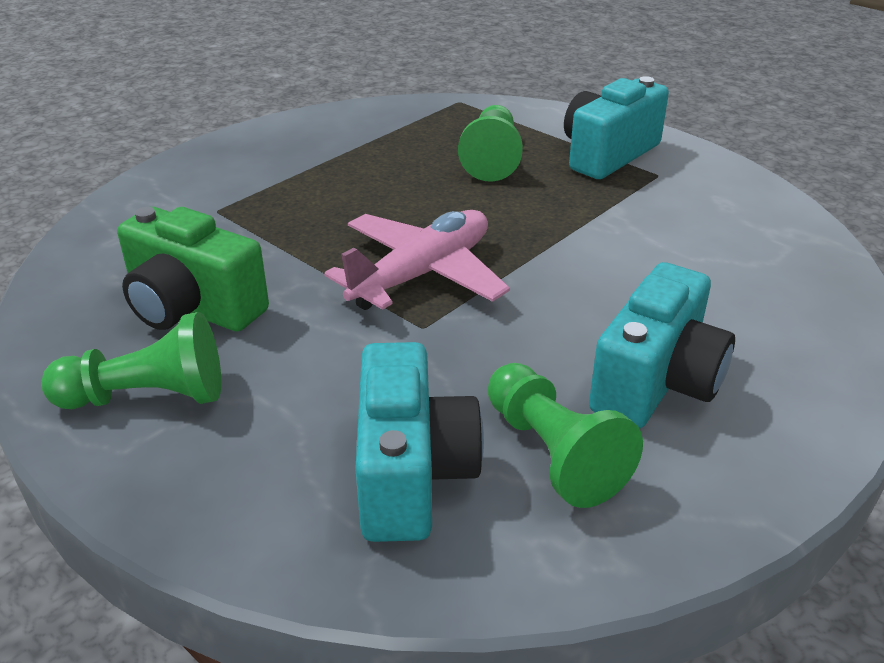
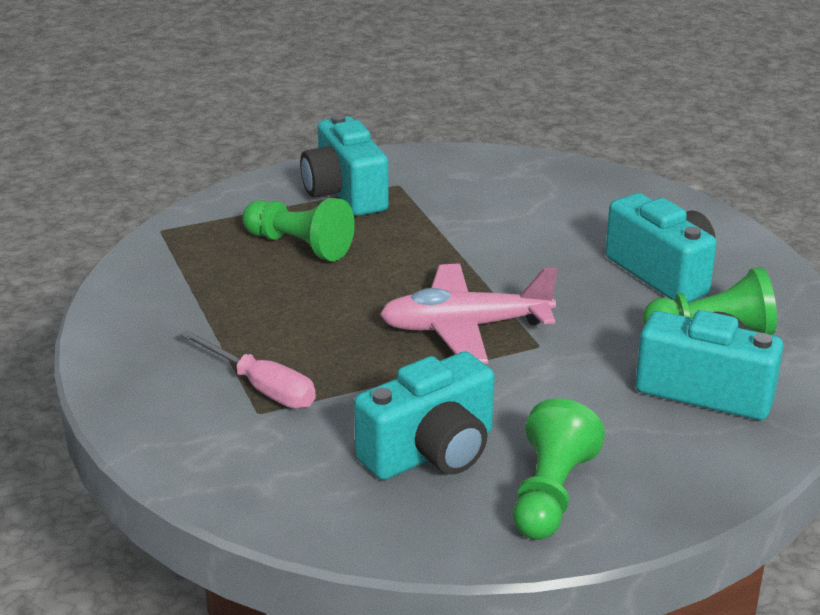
camera: 65 degrees left, 5 degrees down
green camera [117,207,269,331] -> turquoise camera [354,352,494,480]
pink plane [324,210,510,310] -> pink plane turned 75 degrees counterclockwise [380,263,558,364]
none -> pink screwdriver [180,330,316,409]

